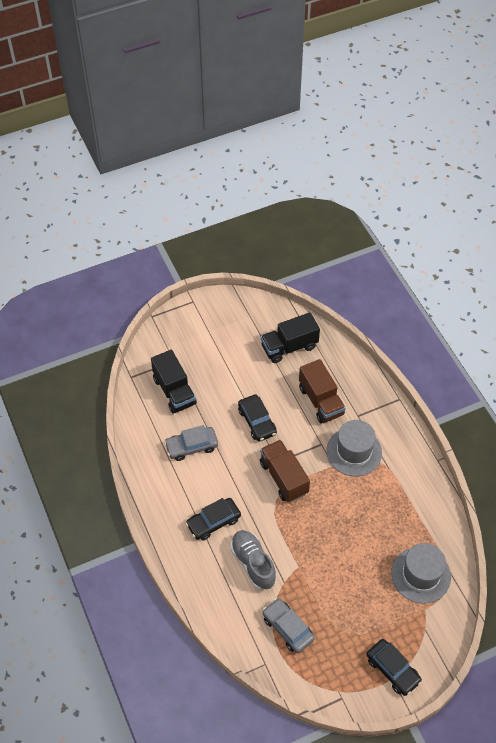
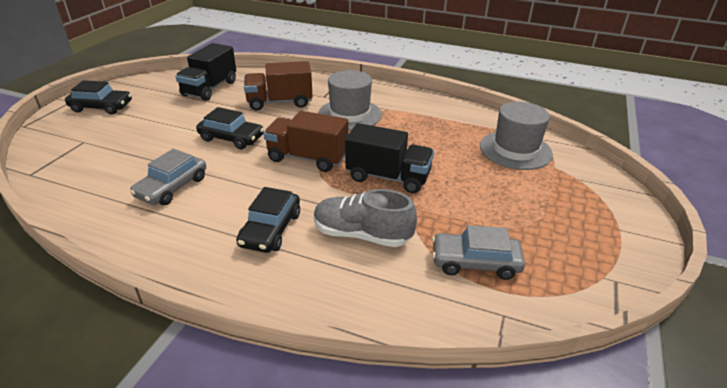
camera: 45 degrees left, 20 degrees down
black truck [151,350,197,413] -> black truck moved to [345,123,434,193]
brown truck [299,359,346,424] -> brown truck turned 150 degrees clockwise [244,61,313,111]
black car [367,639,422,696] -> black car moved to [65,80,132,115]

